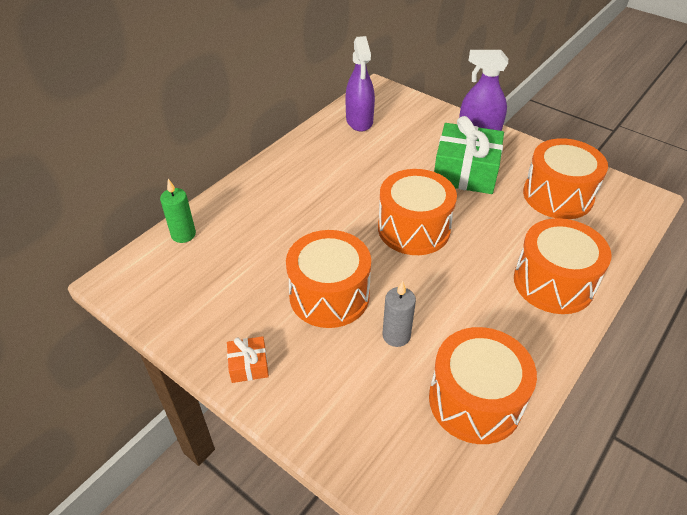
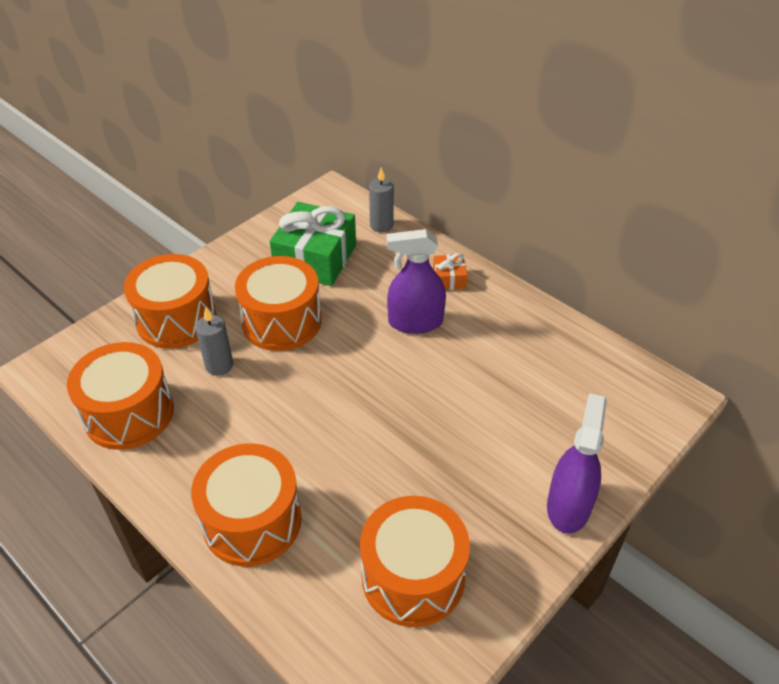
camera: 95 degrees right, 0 degrees up
green candle [160,179,196,243] -> grey candle [369,167,394,232]
orange gift [227,336,269,383] -> orange gift moved to [433,253,468,290]
purple spray bottle [346,36,375,132] -> purple spray bottle moved to [387,229,446,334]
orange drum [378,169,457,255] -> orange drum moved to [124,254,217,349]
green gift [434,116,504,194] -> green gift moved to [270,202,356,286]

